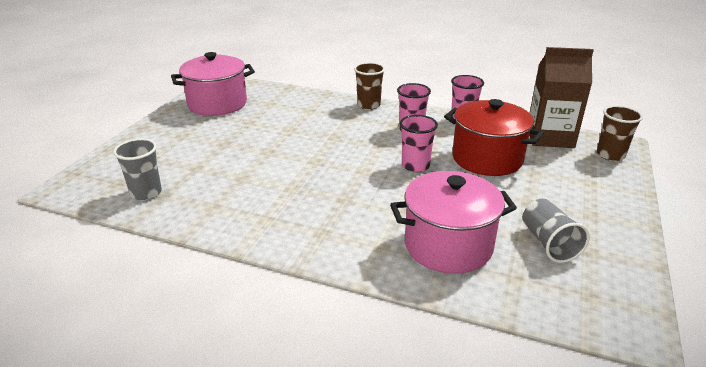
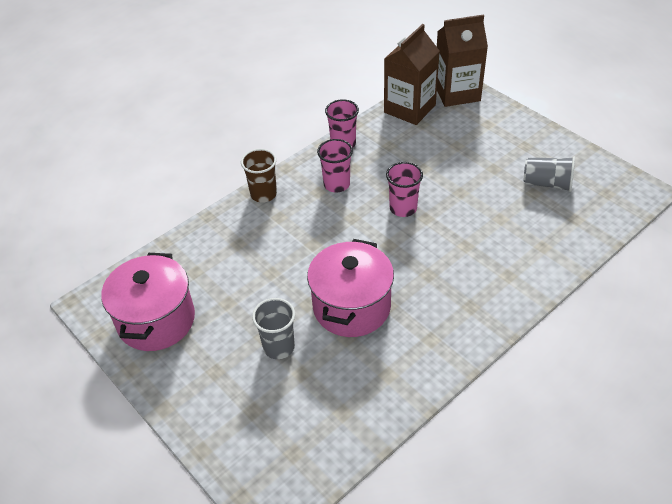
camera: 60 degrees left, 15 degrees up
grey cup [113,138,162,200] -> grey cup moved to [252,298,295,359]
pink pot [390,171,517,274] -> pink pot moved to [307,239,394,337]
red pot [444,99,544,176] -> none
brown cup [597,105,643,161] -> brown carton [437,14,488,107]

